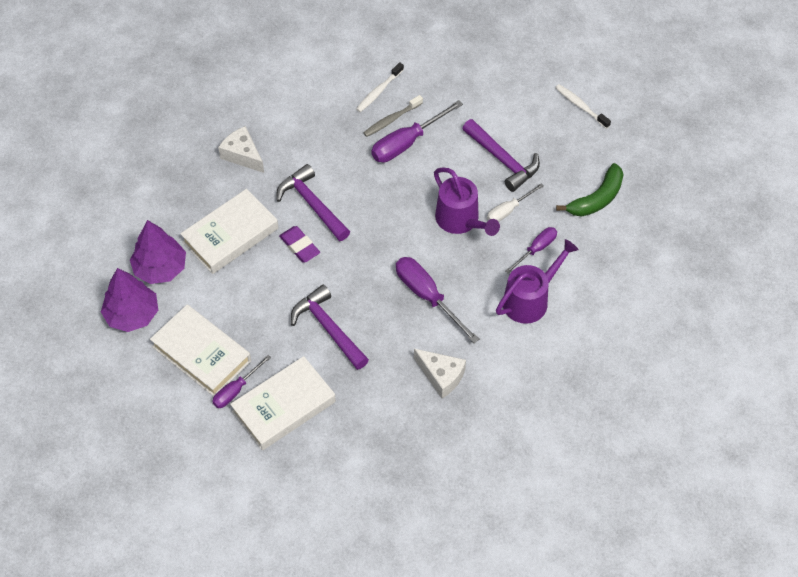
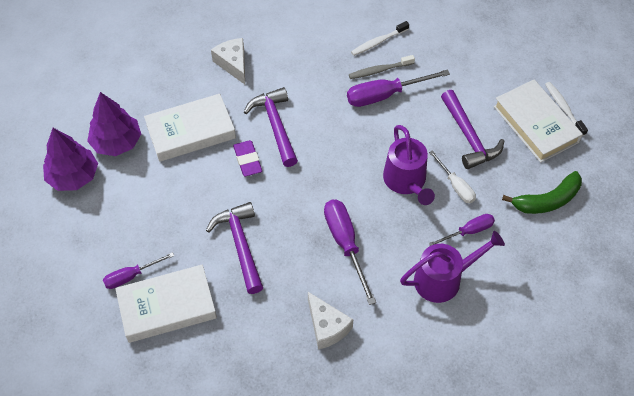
camera: 20 degrees right, 0 degrees up
white book [150,304,251,397] -> white book moved to [494,80,583,163]
white screwdriver [487,184,544,222] -> white screwdriver turned 105 degrees counterclockwise [429,151,476,203]

